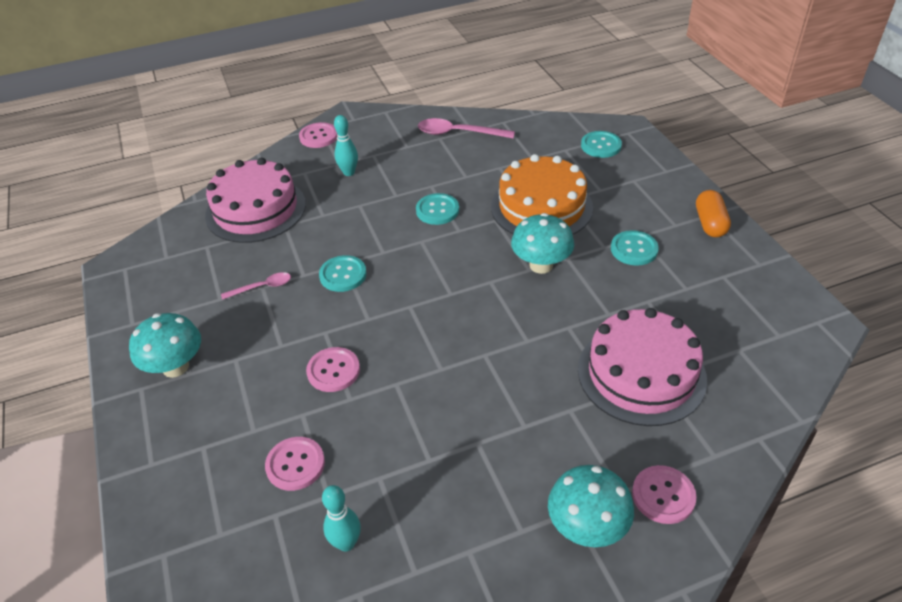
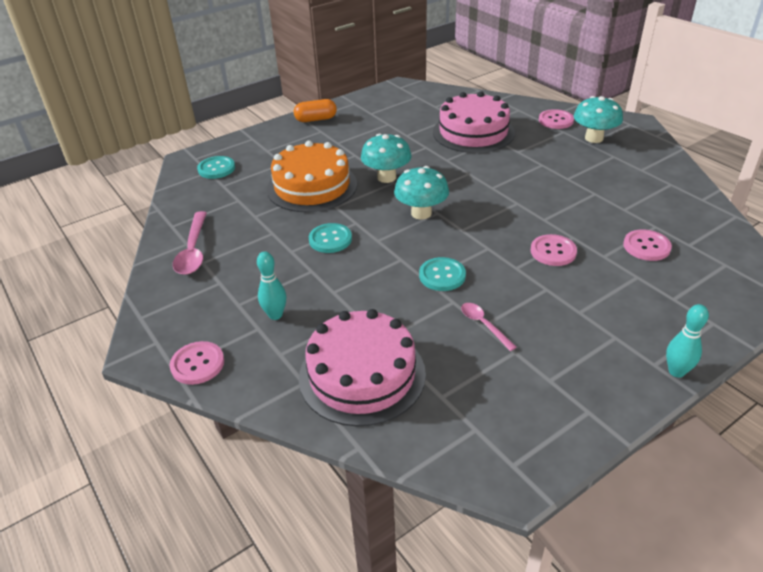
camera: 105 degrees left, 5 degrees down
turquoise mushroom [129,313,201,378] -> turquoise mushroom moved to [394,166,449,220]
turquoise bowling pin [322,485,361,551] -> turquoise bowling pin moved to [666,304,709,378]
turquoise button [611,230,659,266] -> none

